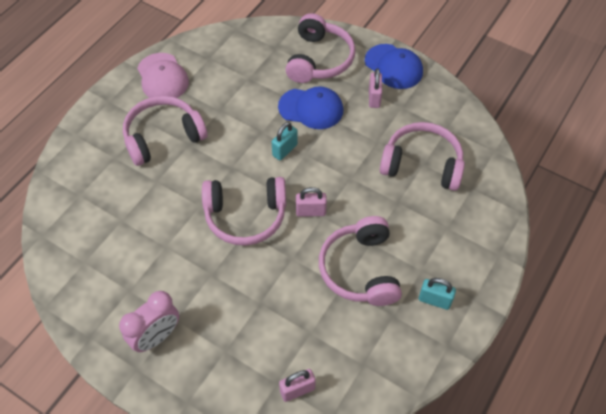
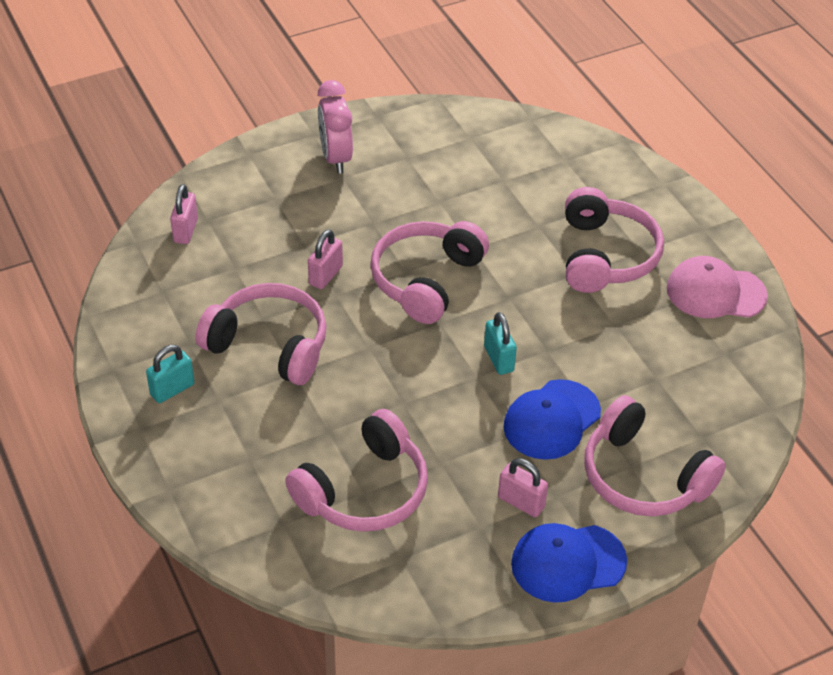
camera: 120 degrees right, 10 degrees down
pink padlock [296,187,327,217] -> pink padlock moved to [308,229,343,289]

